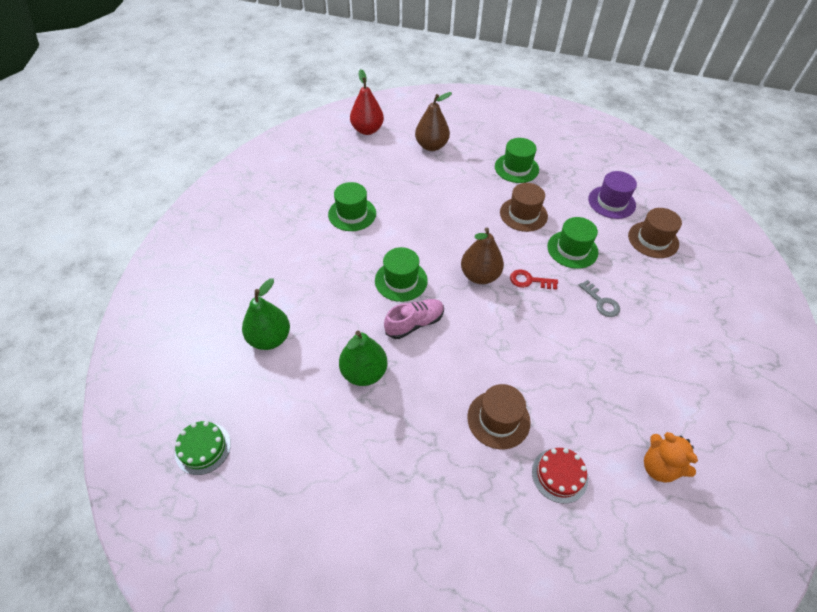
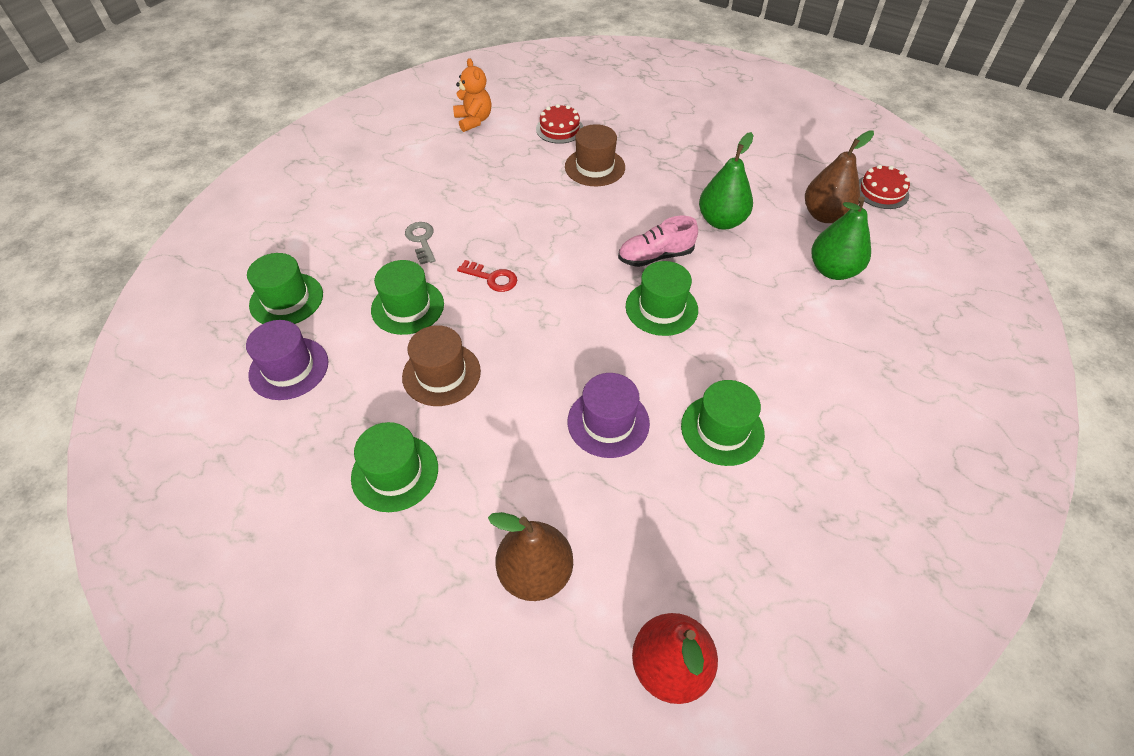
camera: 165 degrees left, 0 degrees up
green cake [175,421,231,475] -> red cake [859,165,910,209]
brown pear [461,228,504,284] -> brown pear moved to [805,131,874,223]
brown hat [628,208,682,258] -> green hat [247,253,323,324]
none -> purple hat [568,373,650,458]

